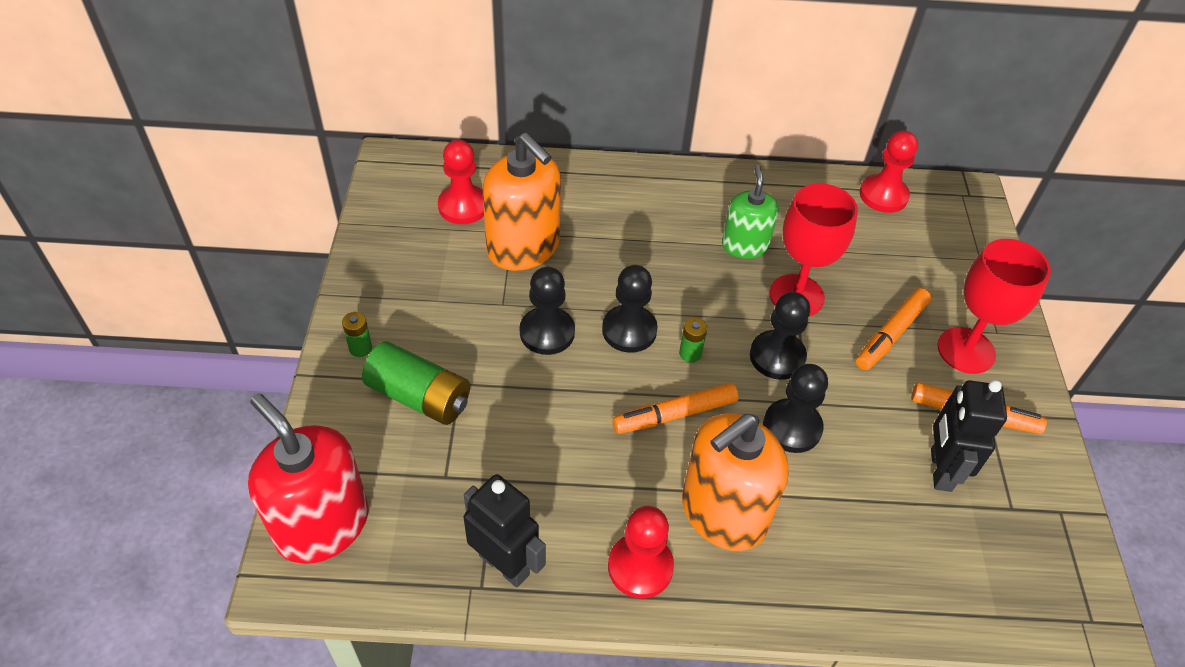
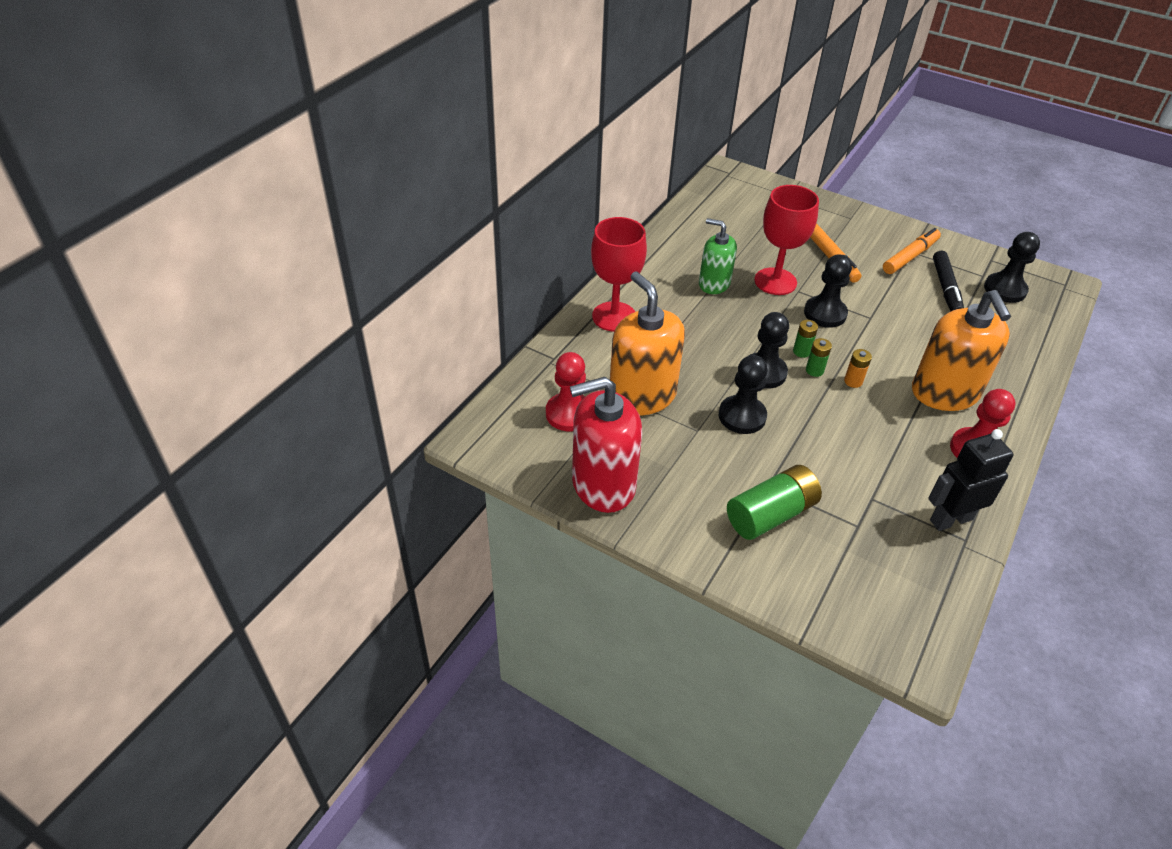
camera: 60 degrees left, 5 degrees down
red soap dispenser [248,393,369,564] -> red soap dispenser moved to [570,377,642,513]
green battery [342,312,372,357] -> green battery moved to [806,338,832,377]
orange soap dispenser [483,133,561,271] -> orange soap dispenser turned 105 degrees counterclockwise [610,272,685,415]
orange marker [613,383,739,434] -> orange battery [844,349,872,388]
black pawn [763,364,828,453] -> black pawn moved to [984,232,1040,303]
red pawn [859,131,918,213] -> none
black robot [931,380,1007,492] -> black marker [933,251,964,311]
red goblet [937,239,1051,374] -> red goblet moved to [591,217,647,332]

